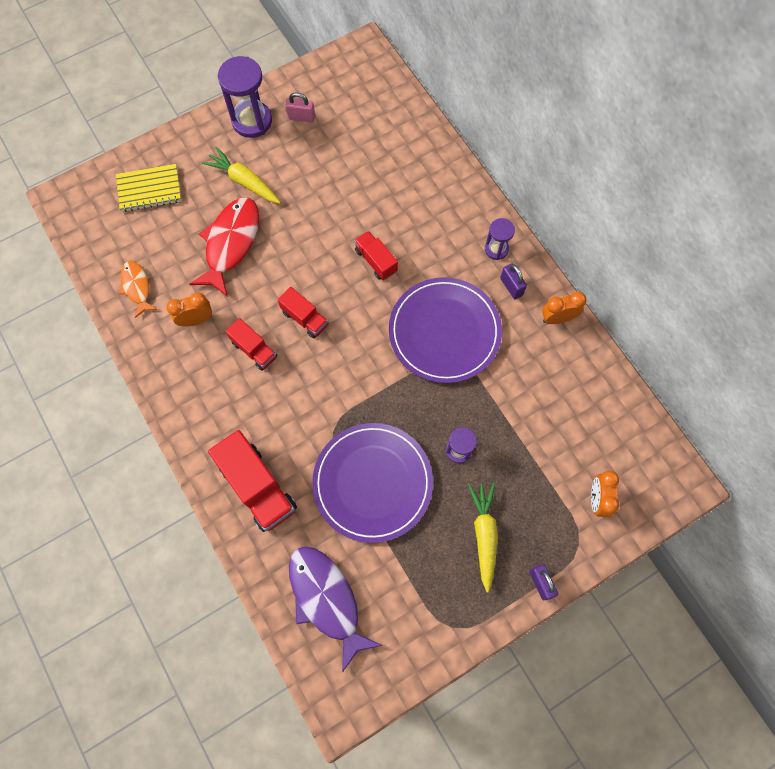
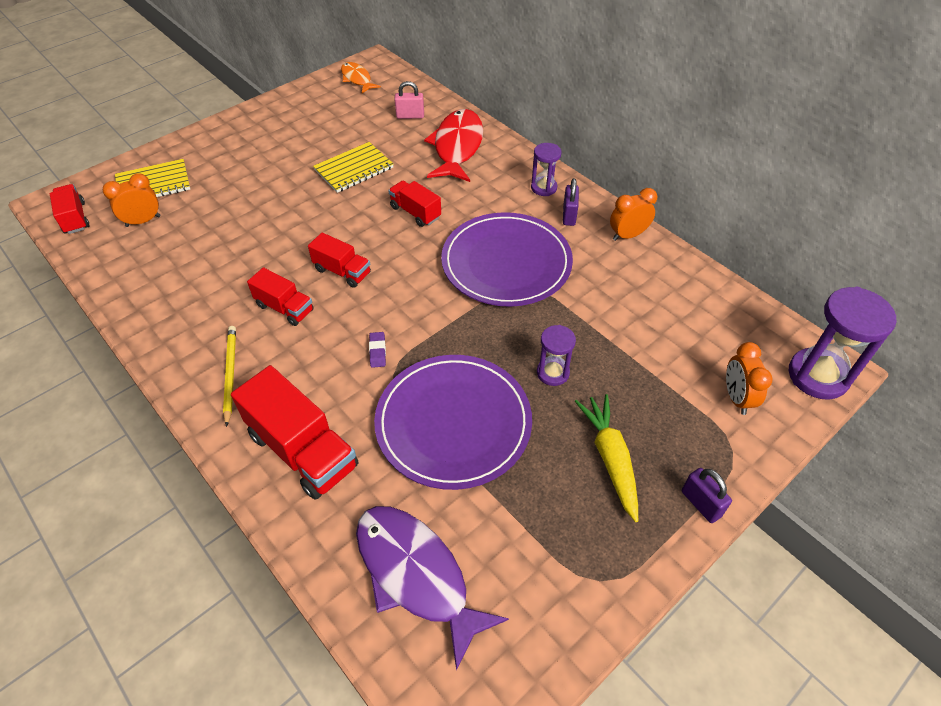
camera: 10 degrees left, 20 degrees down
orange fish [119,261,157,318] -> orange fish moved to [341,62,381,93]
orange clock [167,292,212,327] -> orange clock moved to [103,173,160,227]
red fish [189,198,259,297] -> red fish moved to [424,109,483,182]
yellow carrot [202,147,281,204] -> none
purple hourglass [218,56,272,138] -> purple hourglass moved to [789,287,896,400]
pink padlock [285,92,315,123] -> pink padlock moved to [394,81,424,119]
purple padlock [500,264,527,299] -> purple padlock turned 45 degrees clockwise [563,178,579,226]
none -> red truck [50,184,90,234]
none -> yellow pencil [223,326,236,427]
none -> yellow notebook [313,142,393,193]
none -> purple eraser [369,332,386,368]

